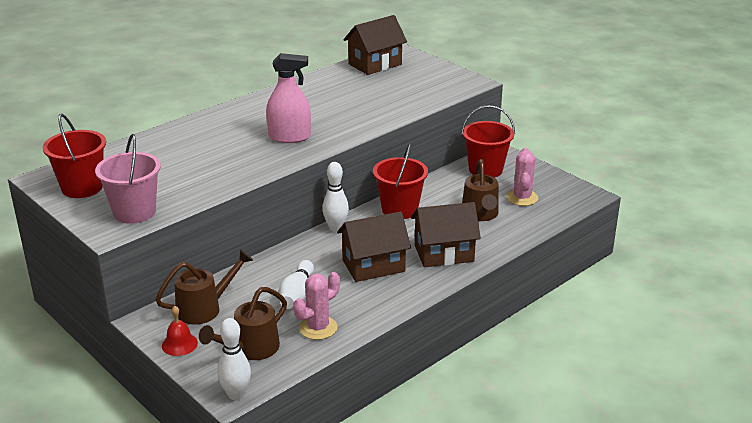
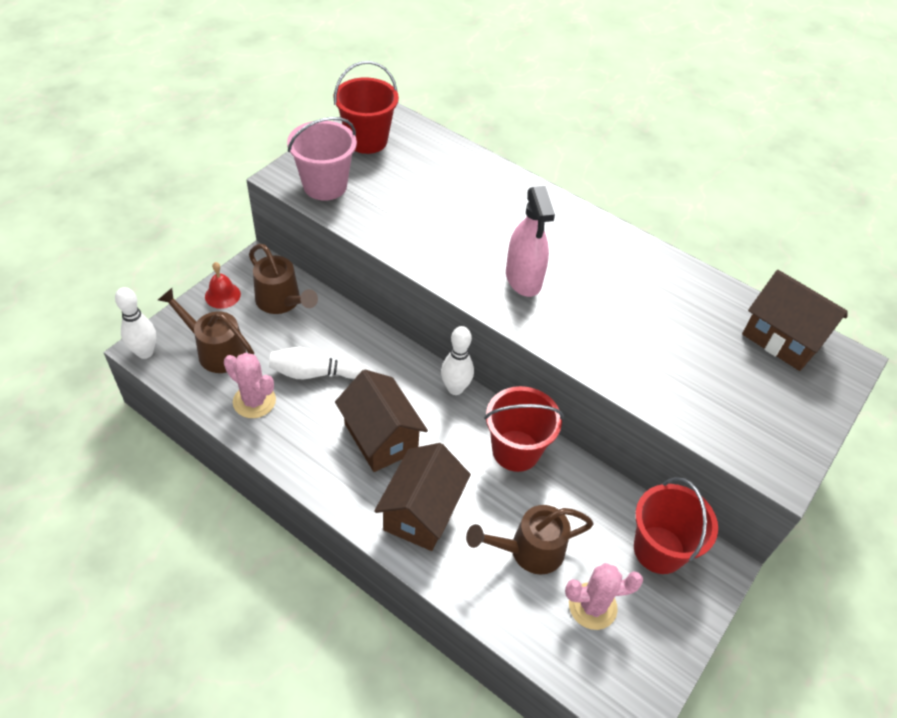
camera: 75 degrees right, 20 degrees up
brown house [411,202,481,267] -> brown house turned 45 degrees clockwise [374,443,471,551]

